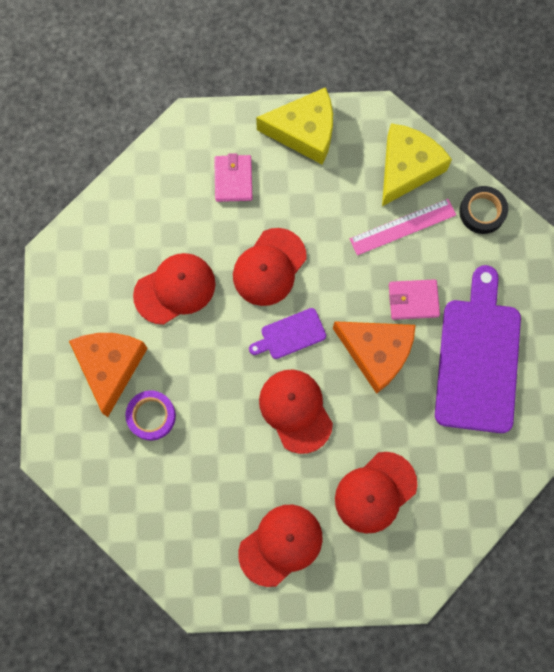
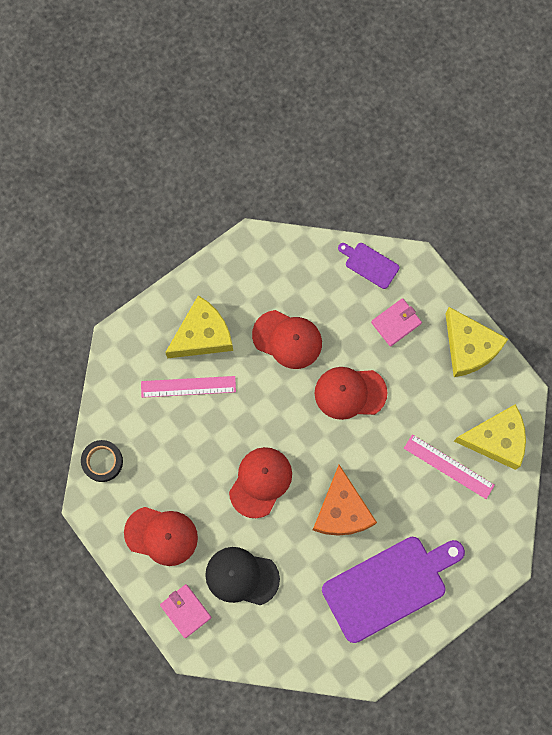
camera: 55 degrees right, 0 degrees up
orange cheese [69,333,148,417] -> yellow cheese [165,295,233,358]
purple tape [125,391,176,440] -> pink ruler [141,376,236,398]
purple cutting board [249,308,326,359] -> purple cutting board moved to [338,243,399,289]
red cap [335,452,417,534] -> black cap [205,547,280,605]
pink wallet [389,279,440,320] -> pink wallet moved to [160,584,212,638]
black tape [459,186,508,234] -> black tape moved to [81,440,123,482]

